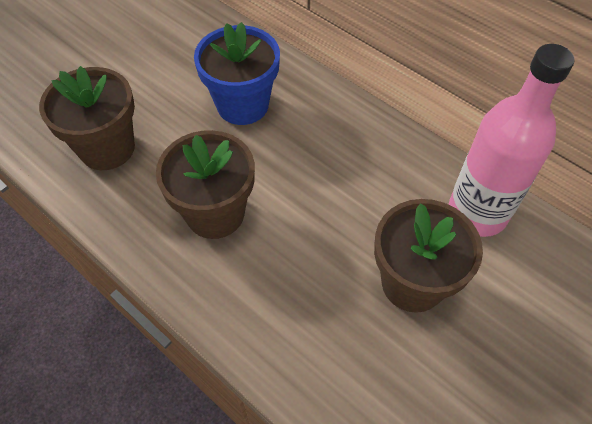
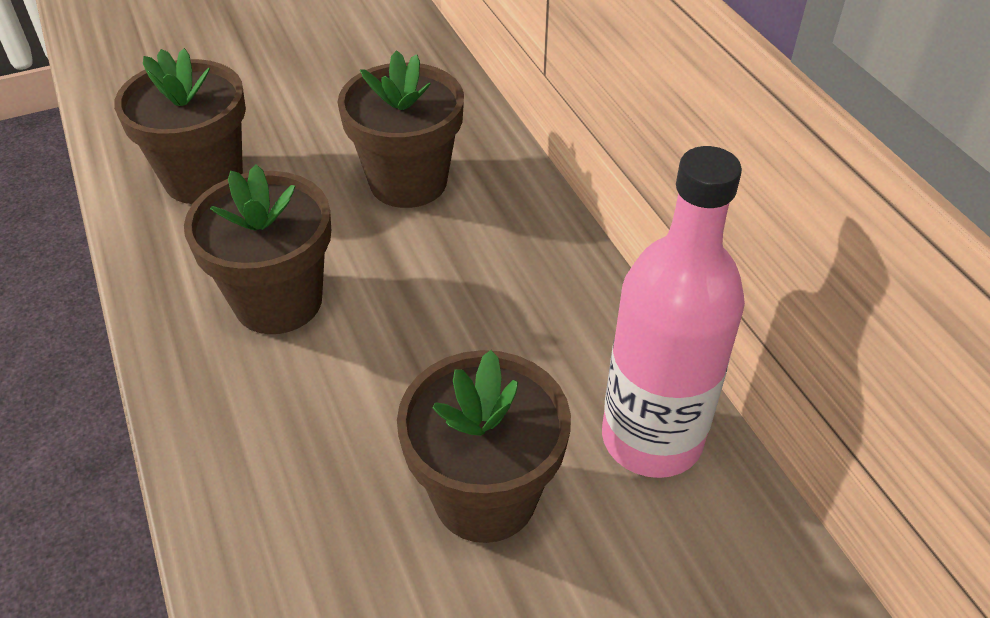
camera: 25 degrees right, 10 degrees down
blue flower pot [194,22,280,125] -> brown flower pot [338,50,464,208]

